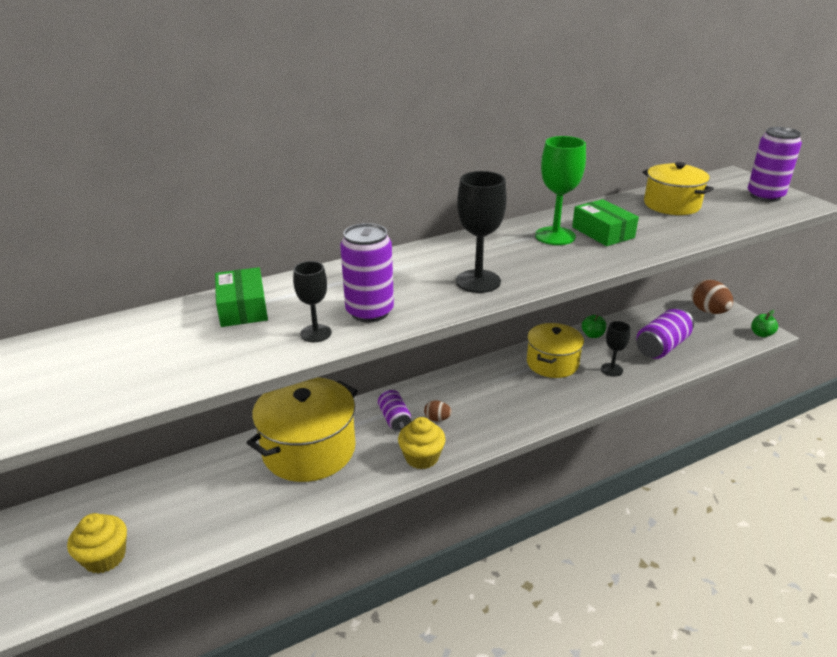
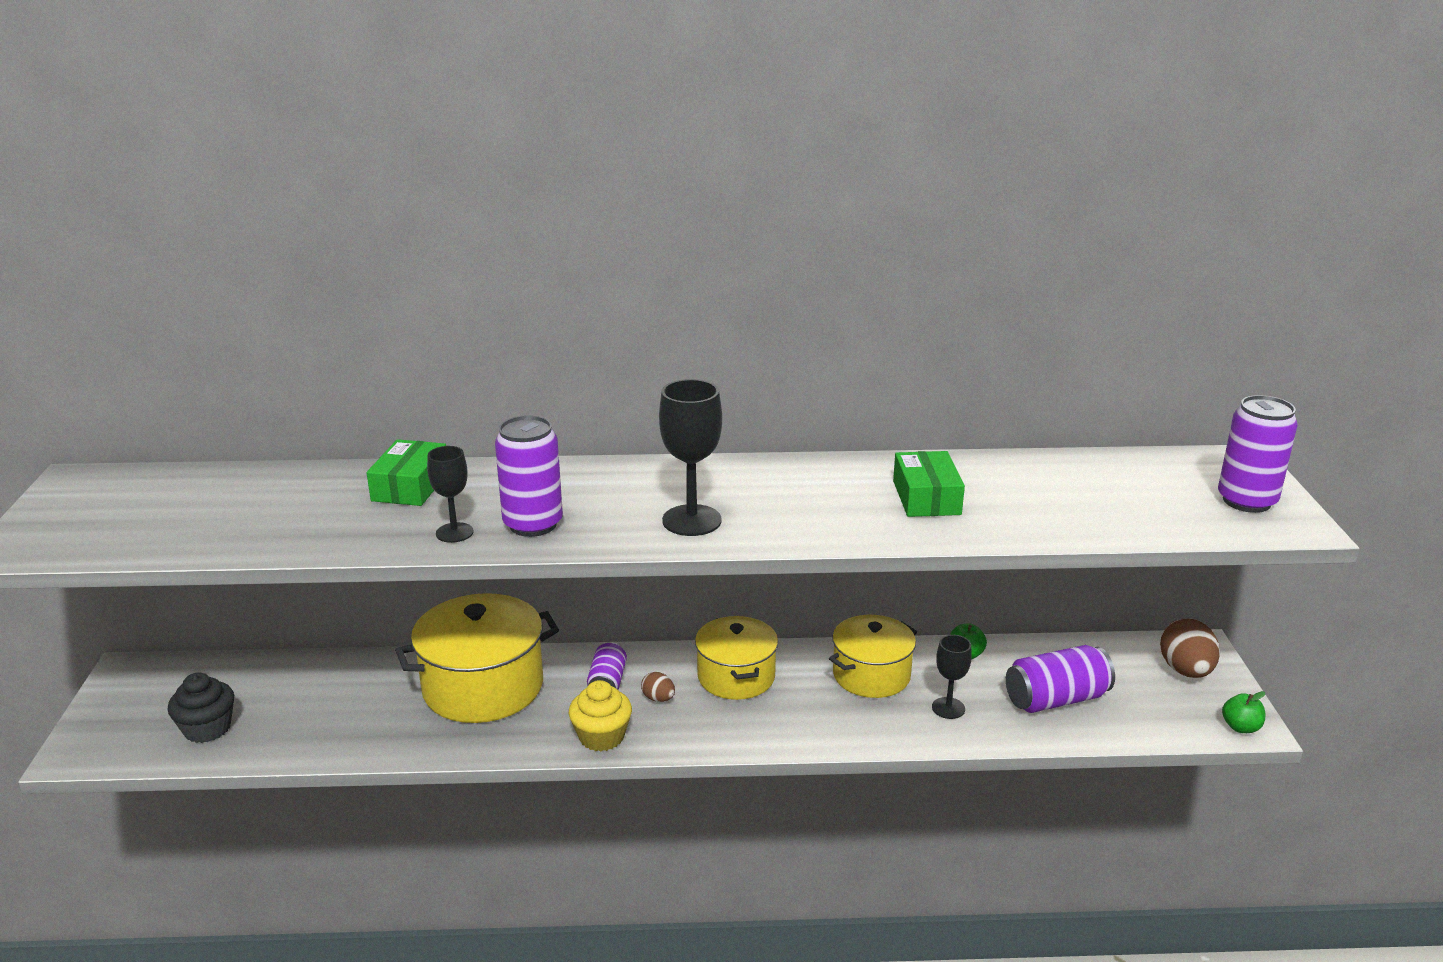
camera: 25 degrees right, 5 degrees down
yellow cupcake [67,513,127,573] -> black cupcake [168,672,234,743]
green goblet [535,136,586,245] -> none
yellow pot [643,162,714,215] -> yellow pot moved to [695,616,778,700]

